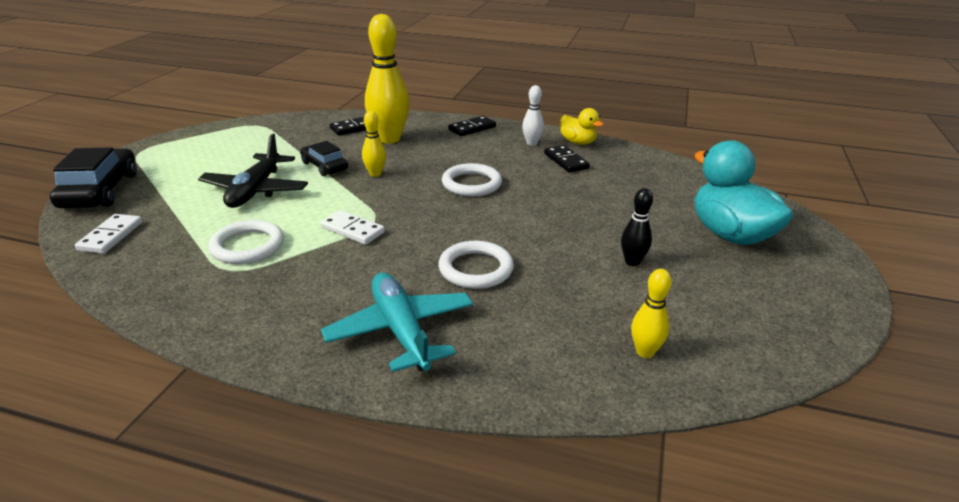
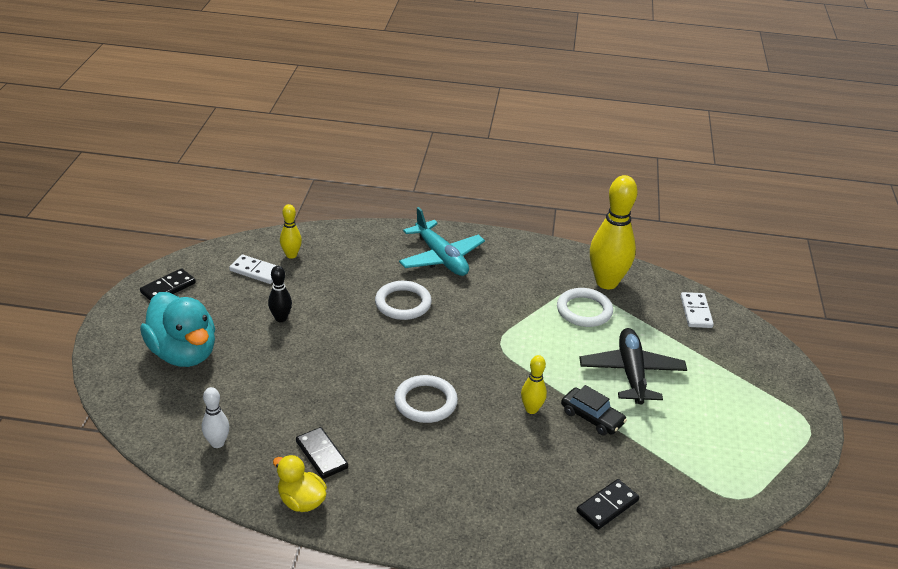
camera: 170 degrees right, 5 degrees up
black car [50,147,137,208] -> none
white domino [320,210,385,245] -> white domino moved to [229,255,277,284]
yellow bowling pin [365,14,410,143] -> yellow bowling pin moved to [590,175,637,289]
black domino [448,116,496,136] -> black domino moved to [140,268,196,301]
white bowling pin [522,85,544,146] -> white bowling pin moved to [202,387,229,448]

